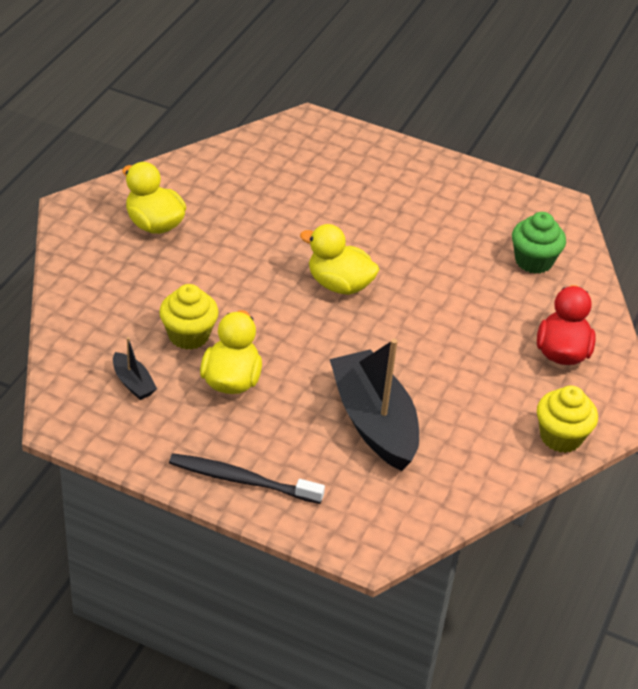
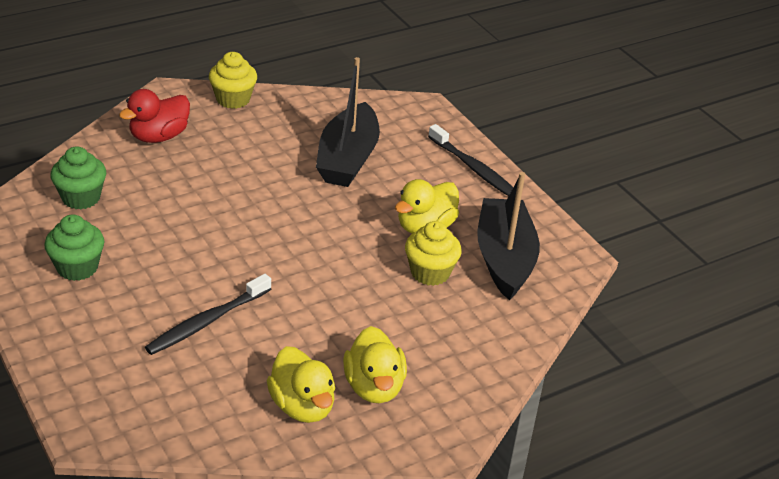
camera: 145 degrees left, 5 degrees down
black boat [113,337,157,400] -> black boat [478,172,540,300], size x2.26
yellow duck [300,224,379,295] -> yellow duck moved to [267,346,335,423]
none -> green cupcake [44,214,104,281]
none -> black toothbrush [145,274,271,355]

